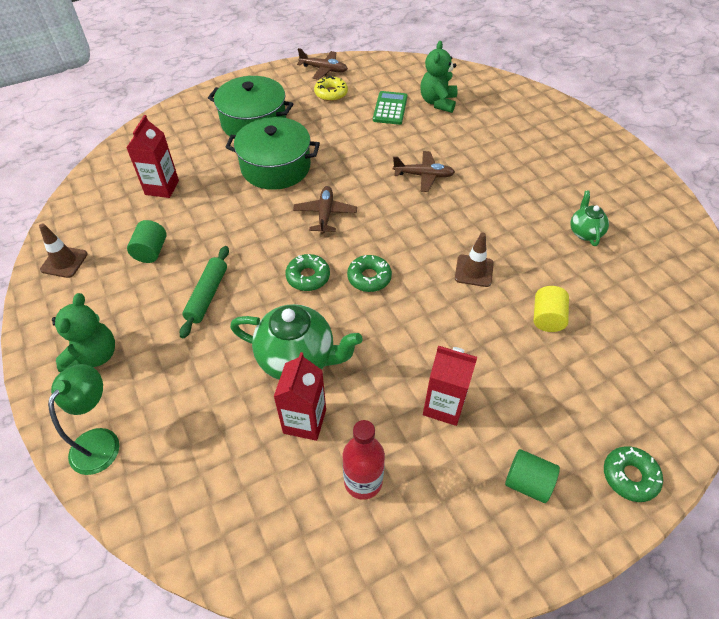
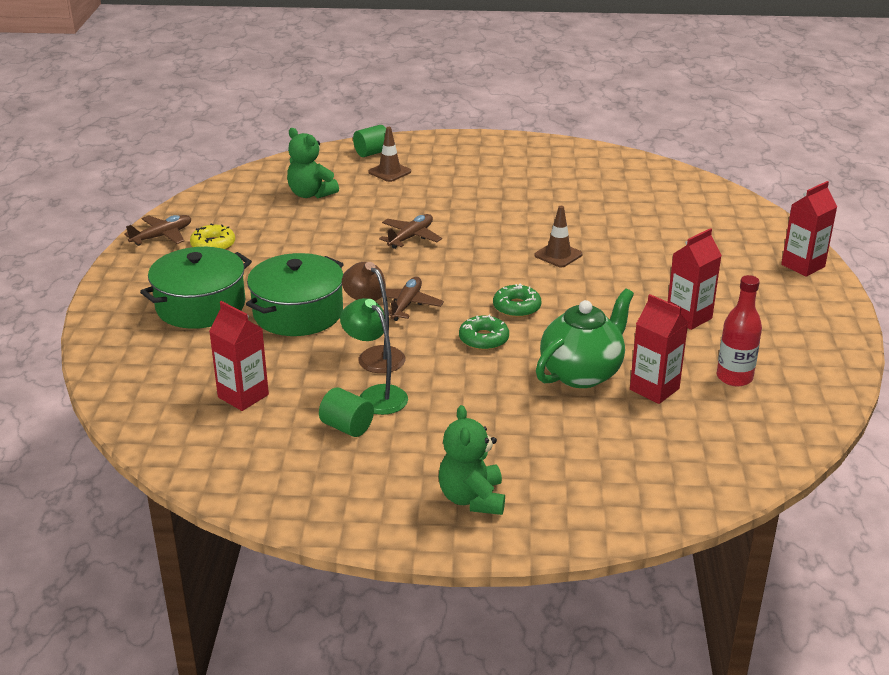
camera: 60 degrees left, 20 degrees down
brown traffic cone [39,223,88,278] -> brown traffic cone moved to [368,127,411,182]
green lamp [48,364,120,475] -> green lamp moved to [340,298,408,415]
green teddy bear [52,293,115,373] -> green teddy bear turned 135 degrees counterclockwise [439,405,505,515]
green rolling pin [180,246,229,338] -> none
brown plane [293,186,357,234] -> brown plane turned 75 degrees clockwise [383,277,444,321]
green calculator [373,91,408,125] -> none
green cylinder [505,449,560,503] -> green cylinder moved to [353,125,386,157]
yellow cylinder [534,286,569,332] -> none
green teapot [570,191,609,246] -> none
green donut [604,446,663,502] -> red carton [781,181,837,277]
none -> brown lamp [342,262,405,373]

